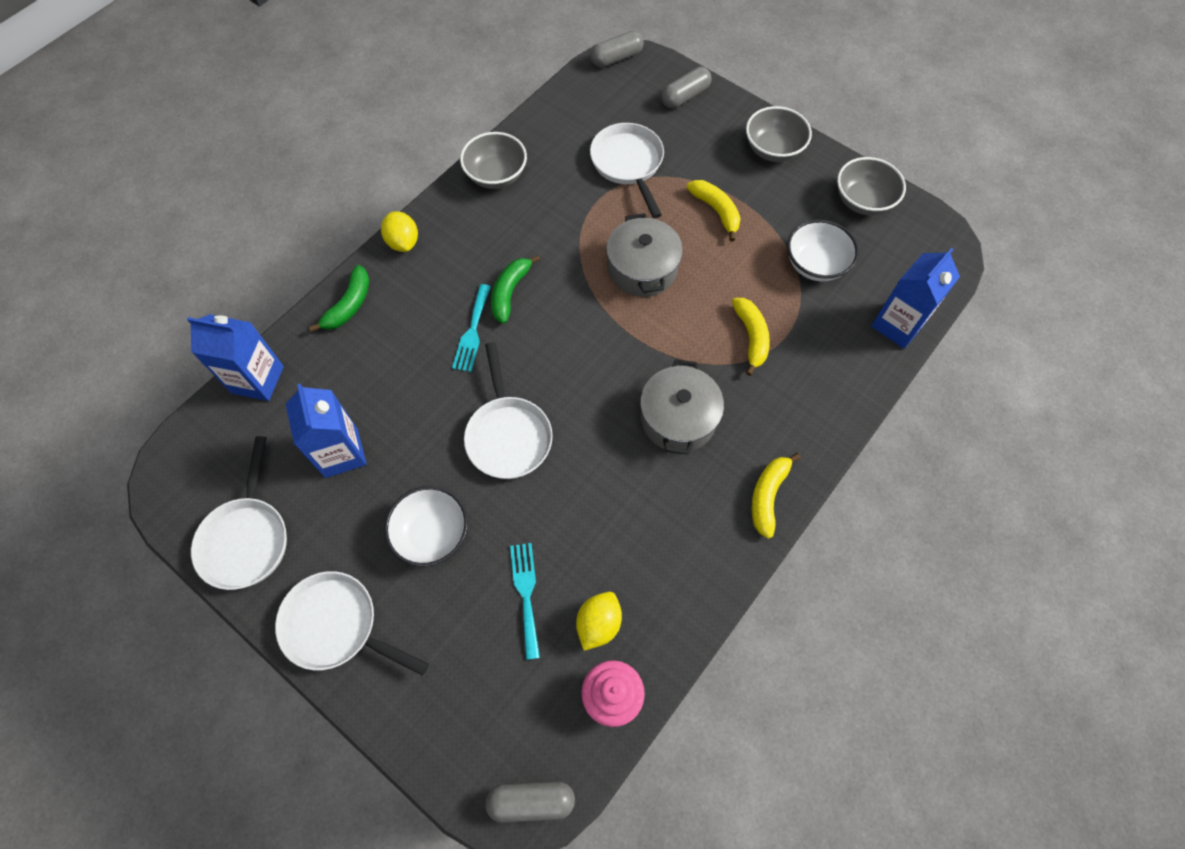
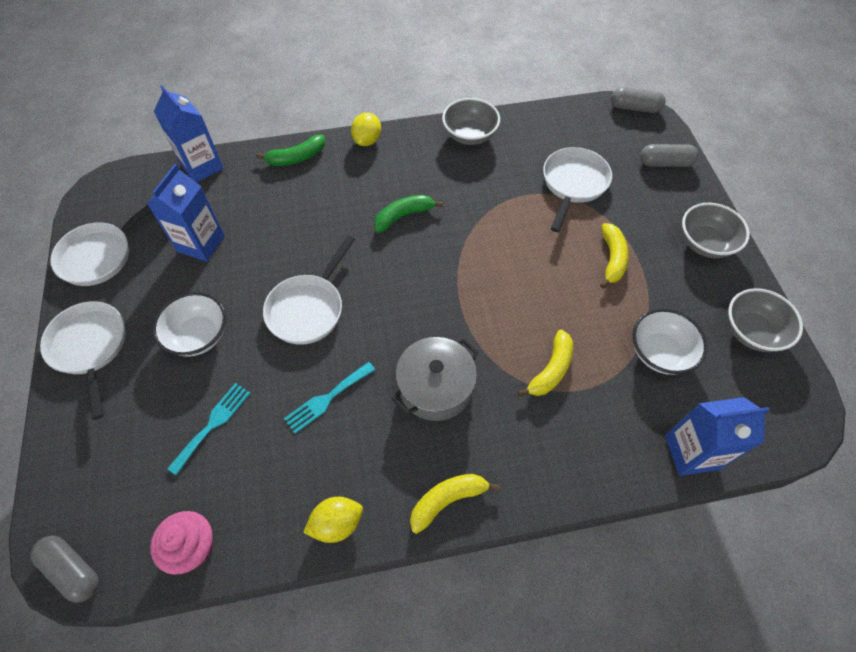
camera: 40 degrees right, 5 degrees down
turquoise fork [452,284,491,372] -> turquoise fork moved to [284,362,375,433]
yellow lemon [576,592,622,651] -> yellow lemon moved to [303,497,363,543]
grey pot [606,213,683,297] -> none

